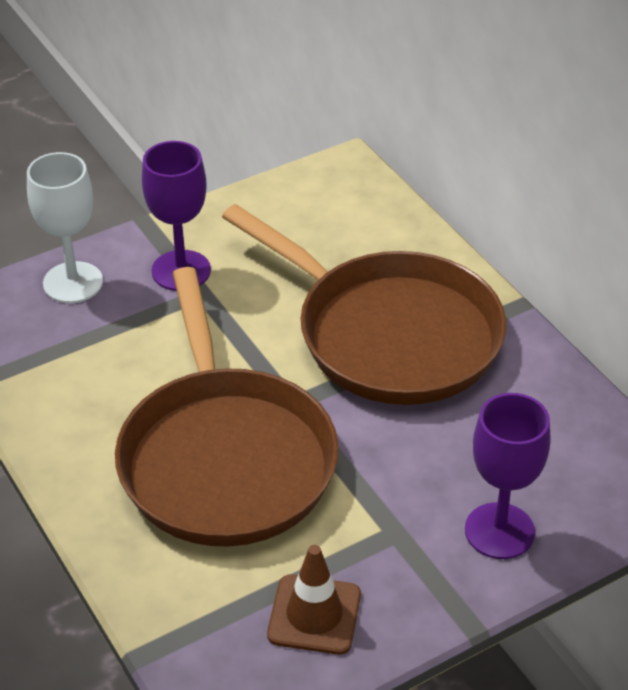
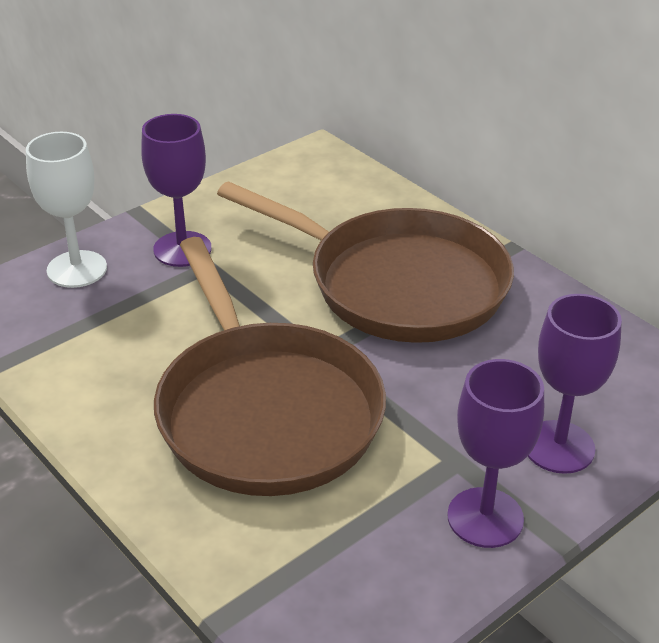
camera: 10 degrees left, 5 degrees down
brown traffic cone [267,545,361,655] -> none
none -> purple goblet [447,359,544,548]

